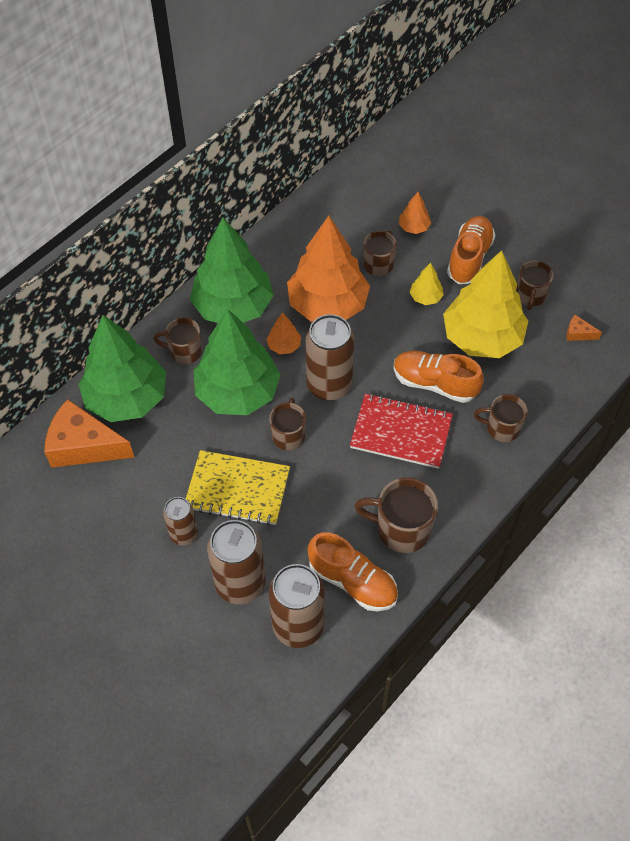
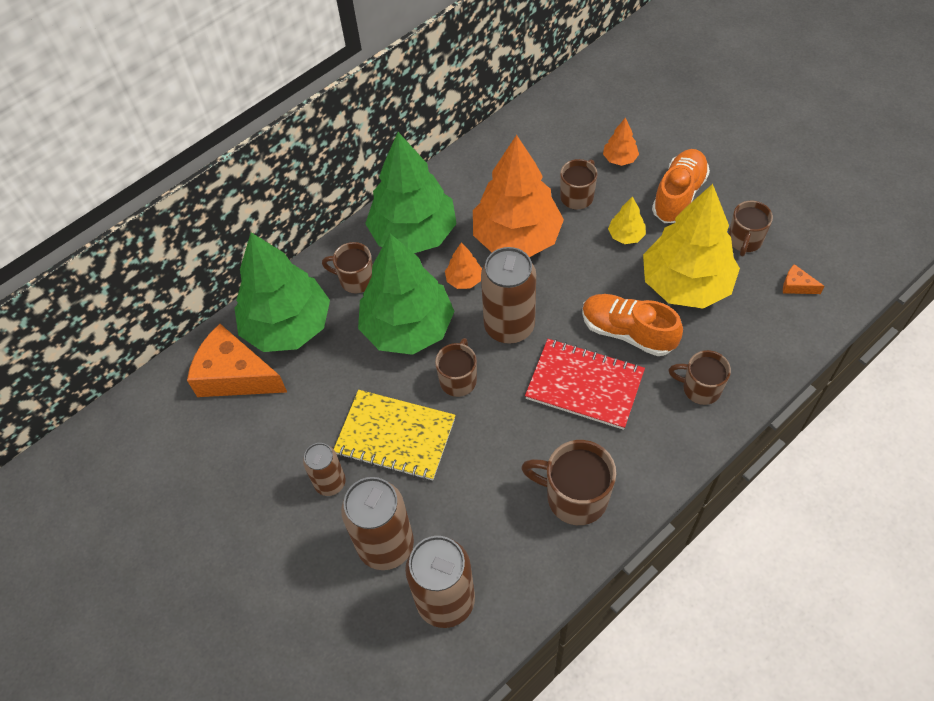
camera: 10 degrees right, 0 degrees up
orange shoe [308,532,398,611] -> none

